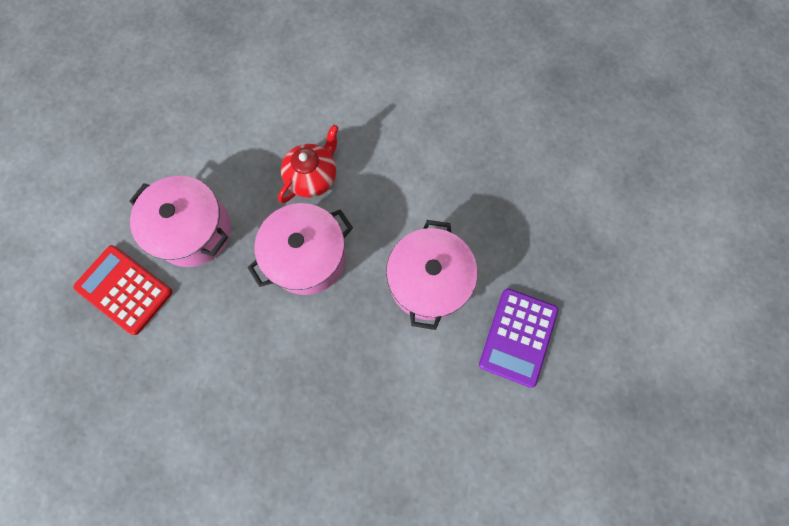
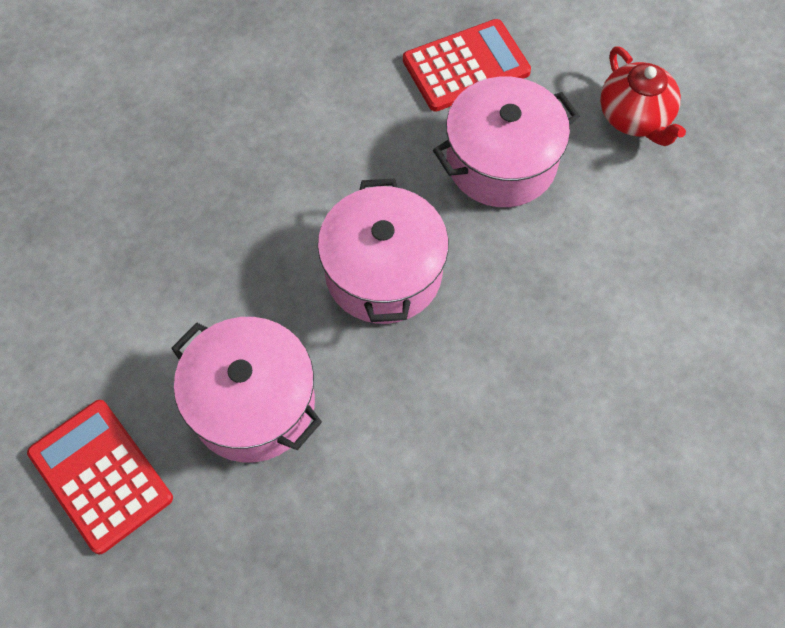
camera: 120 degrees right, 10 degrees down
red teapot [278,124,339,203] -> red teapot moved to [600,46,686,146]
purple calculator [479,288,558,388] -> red calculator [27,400,173,554]

